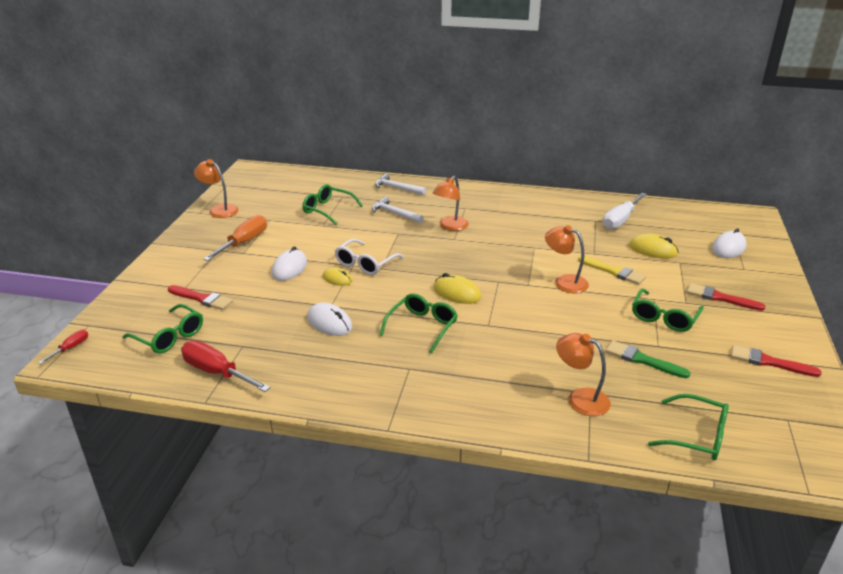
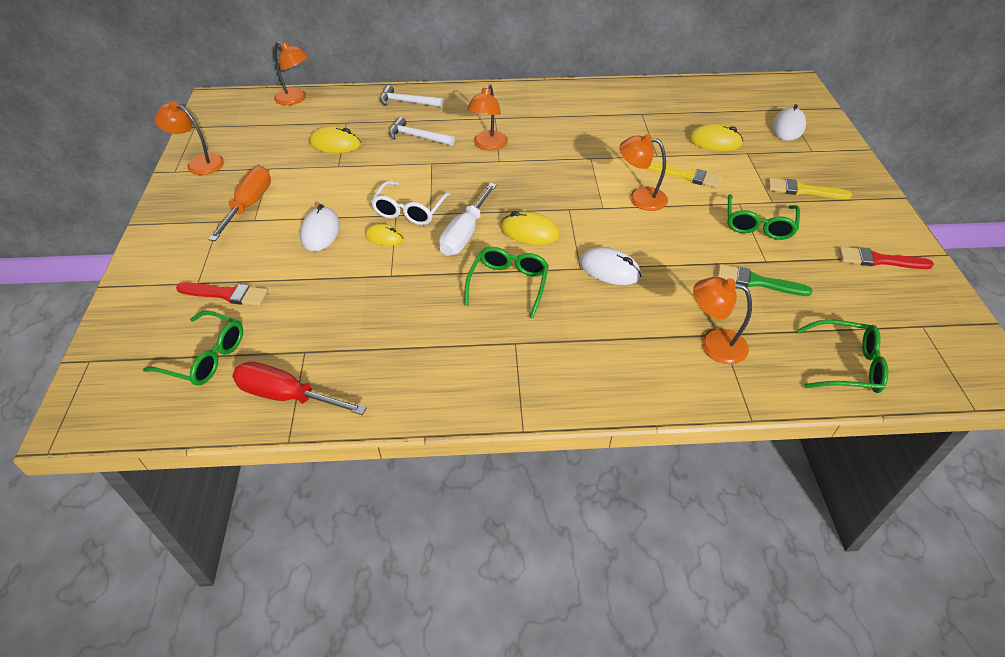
camera: 15 degrees left, 15 degrees up
red screwdriver [38,329,88,364] -> none
green glasses [302,184,363,225] -> yellow mouse [310,126,362,153]
white mouse [307,303,353,336] -> white mouse moved to [579,247,641,285]
white screwdriver [603,193,647,230] -> white screwdriver moved to [439,183,497,256]
red brush [686,283,765,311] -> yellow brush [768,178,852,199]
none -> orange lamp [274,41,309,105]

